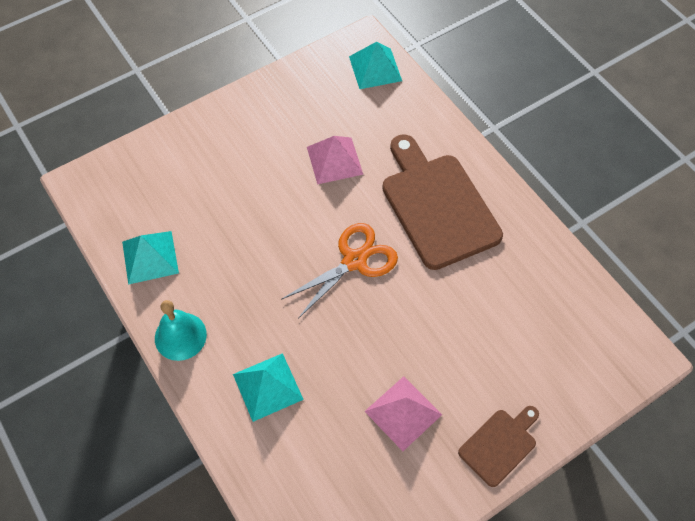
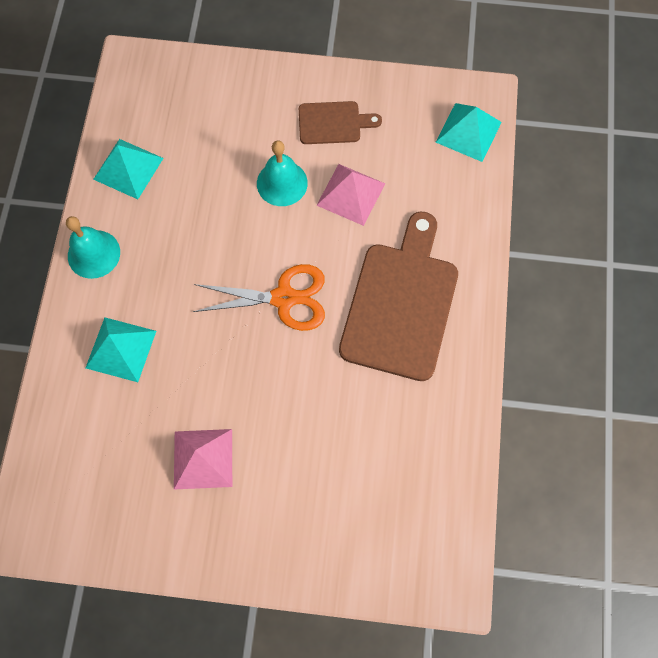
camera: 40 degrees right, 10 degrees up
brown cutting board [458,406,539,487] -> brown cutting board moved to [299,101,382,144]
none -> turquoise bell [257,140,308,206]

